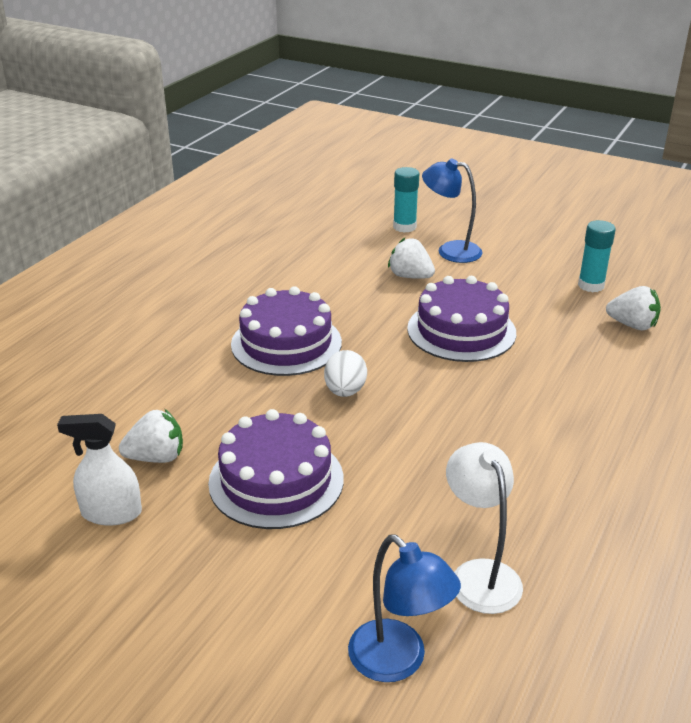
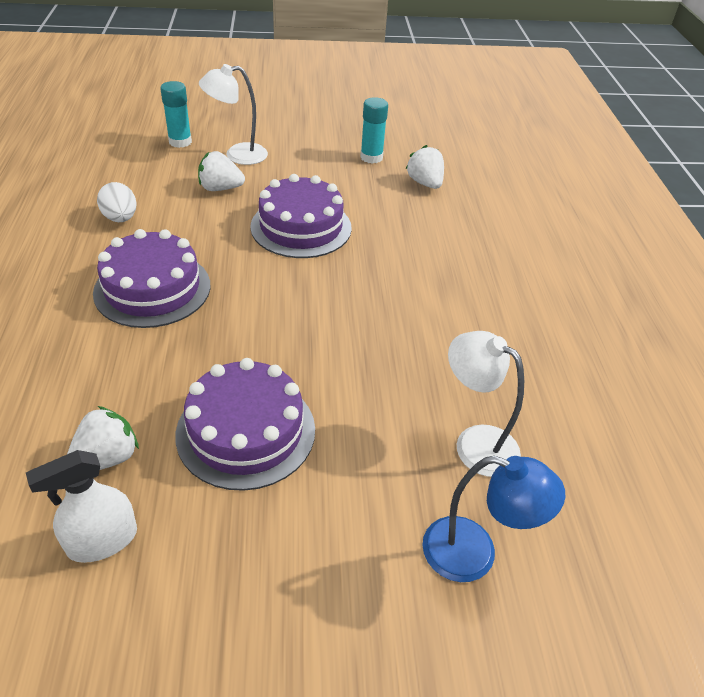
camera: 35 degrees left, 10 degrees up
white egg [324,350,367,397] -> white egg moved to [97,182,136,222]
blue lamp [422,158,483,263] -> white lamp [199,64,268,165]
white strawberry [606,286,661,330] -> white strawberry turned 105 degrees counterclockwise [406,145,444,189]

